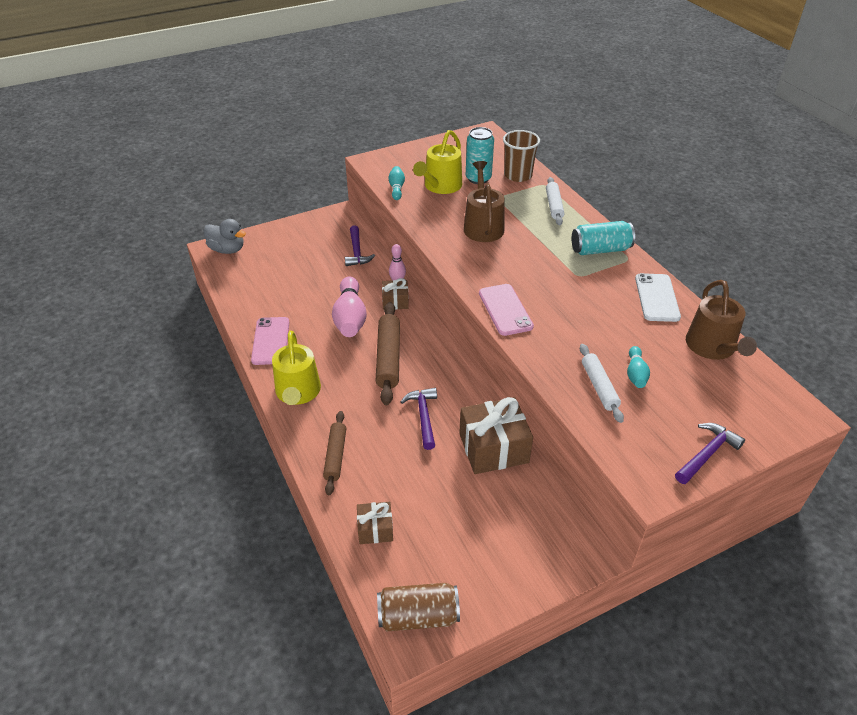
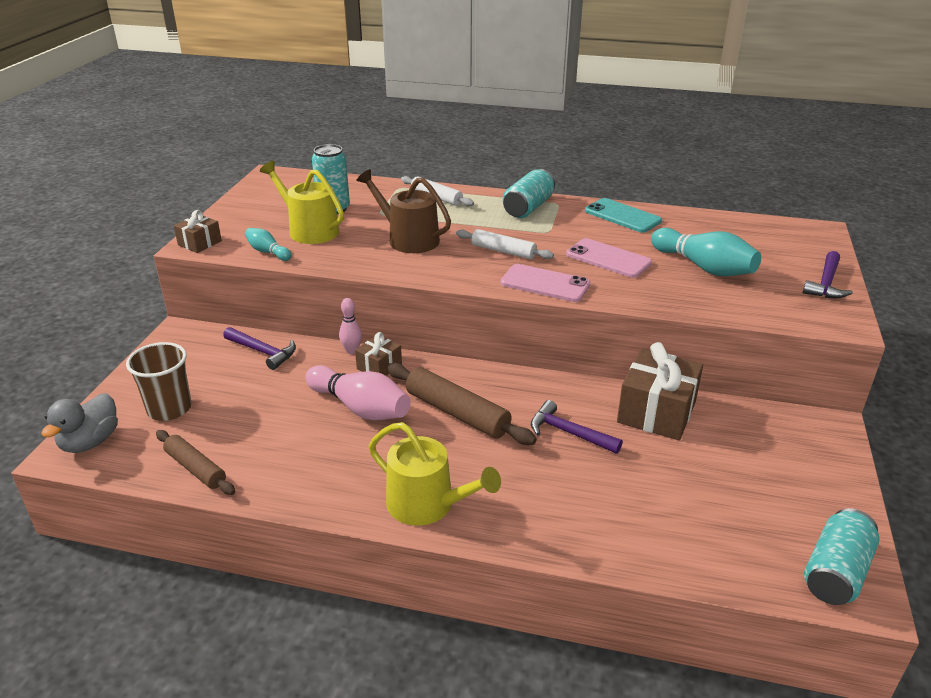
camera: 50 degrees left, 10 degrees down
grey duck [204,219,246,254] -> grey duck turned 135 degrees clockwise [41,393,118,453]
pink phone [251,317,289,365] -> pink phone moved to [566,238,652,278]
brown rolling pin [323,411,346,495] -> brown rolling pin moved to [156,430,235,495]
brown gift [357,502,393,544] -> brown gift moved to [174,210,222,253]
brown can [377,583,460,631] -> turquoise can [804,508,879,605]
yellow watering can [413,130,462,194] -> yellow watering can turned 150 degrees clockwise [260,161,344,244]
brown cup [503,130,540,182] -> brown cup moved to [126,342,191,421]
white rolling pin [580,344,624,423] -> white rolling pin moved to [456,229,554,259]
turquoise bowling pin [627,346,650,388] -> turquoise bowling pin [651,228,761,276], size x1.89
white phone [635,273,681,322] -> turquoise phone [585,198,662,233]
purple hammer [675,423,745,484] -> purple hammer turned 150 degrees counterclockwise [803,251,853,298]
brown watering can [686,280,757,360] -> none

